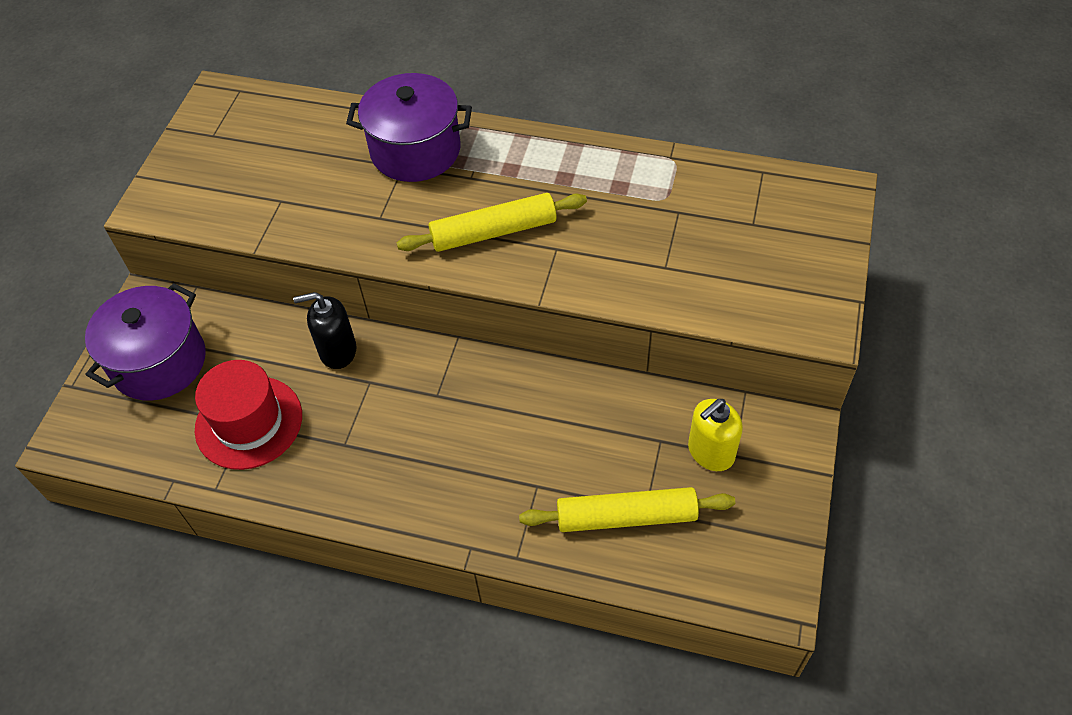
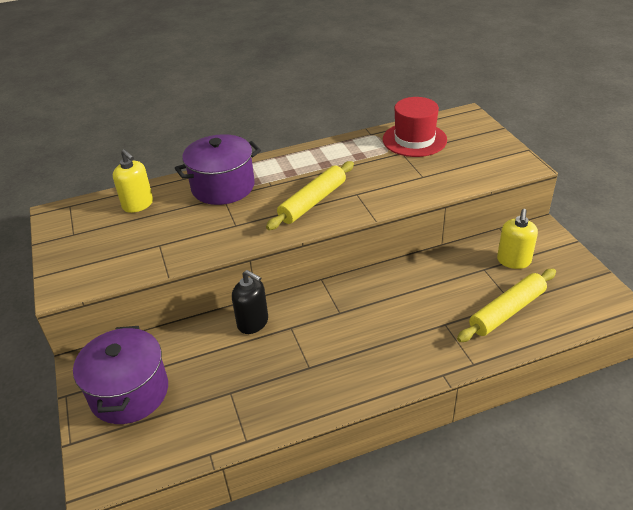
camera: 35 degrees left, 15 degrees down
red hat [195,360,302,470] -> red hat moved to [383,97,447,157]
black soap dispenser [293,292,356,369] -> black soap dispenser turned 105 degrees counterclockwise [232,270,268,334]
none -> yellow soap dispenser [113,149,153,213]

